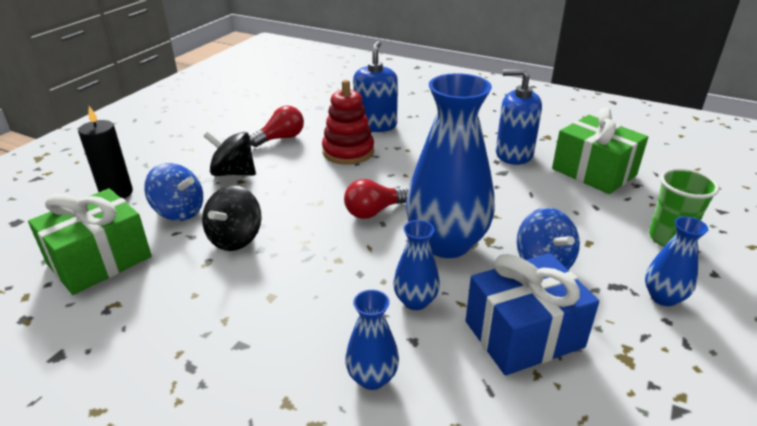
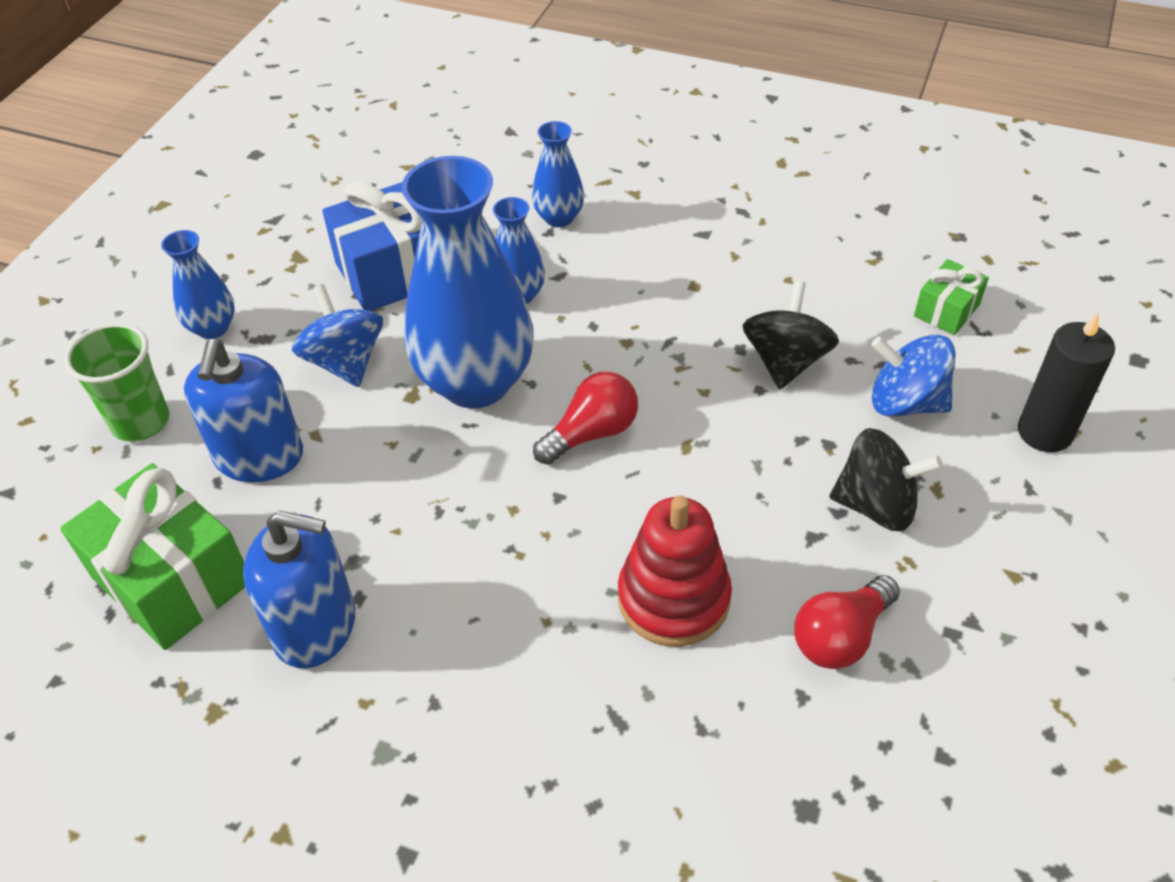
camera: 175 degrees right, 15 degrees up
green gift [28,189,152,295] -> green gift [914,259,989,335], size x0.51
blue soap dispenser [353,41,398,132] -> blue soap dispenser moved to [184,339,303,482]

